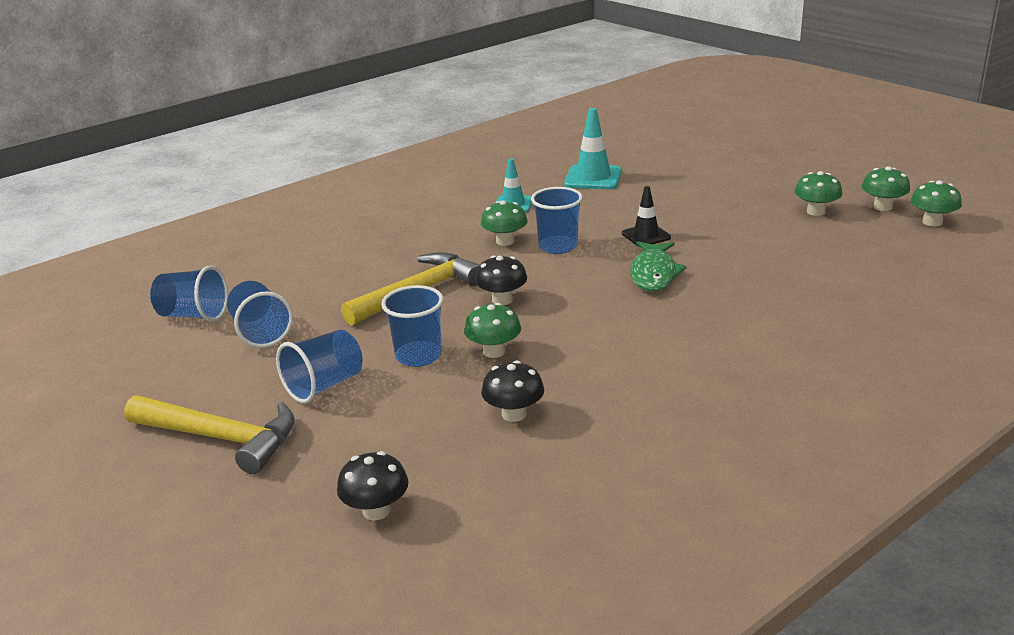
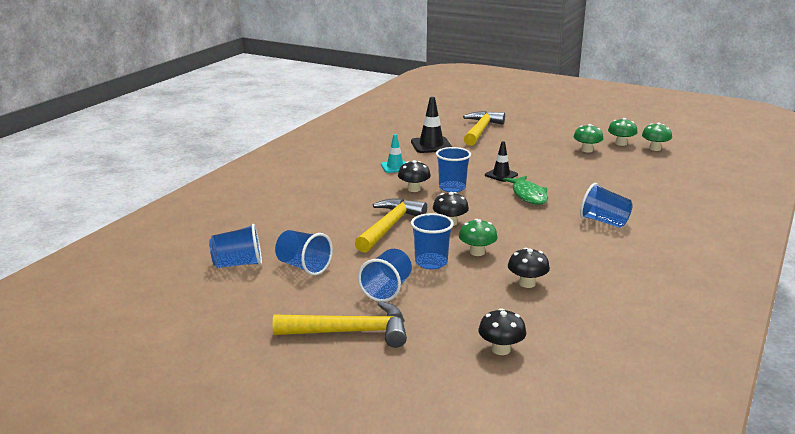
camera: 25 degrees left, 5 degrees down
green mushroom [481,200,528,246] -> black mushroom [398,160,431,192]
turquoise traffic cone [564,108,622,189] -> black traffic cone [411,97,452,153]
none -> yellow hammer [463,111,505,146]
none -> blue cup [580,183,633,228]

